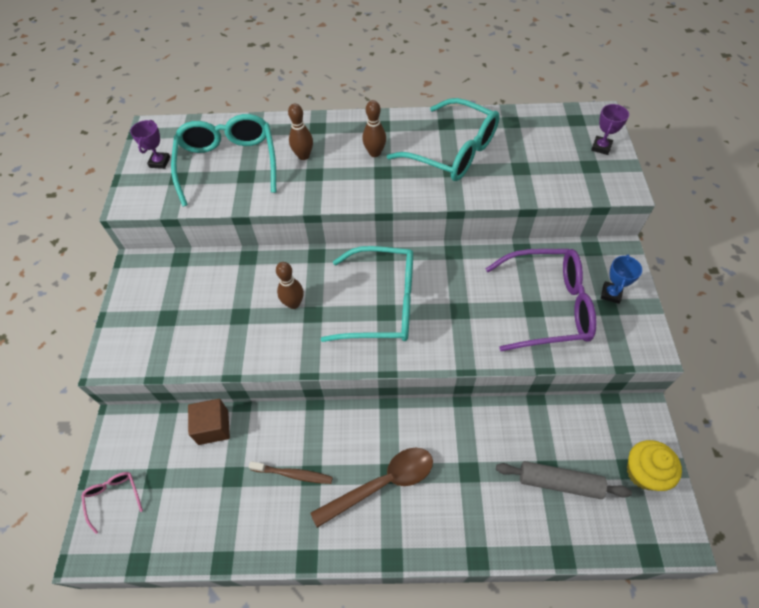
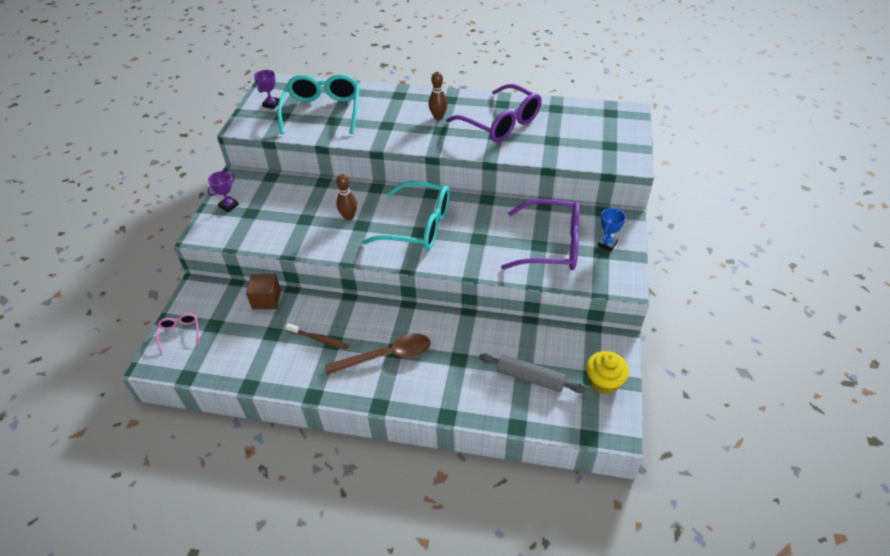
camera: 10 degrees right, 10 degrees down
brown bowling pin [288,104,313,160] -> none
turquoise glasses [387,98,500,181] -> purple glasses [446,84,542,142]
purple trophy [591,104,629,155] -> purple trophy moved to [207,171,239,212]

